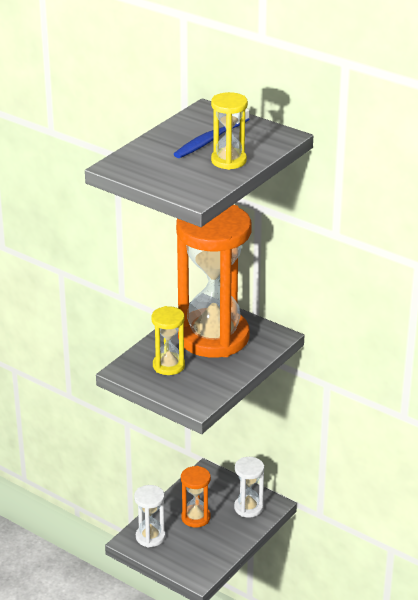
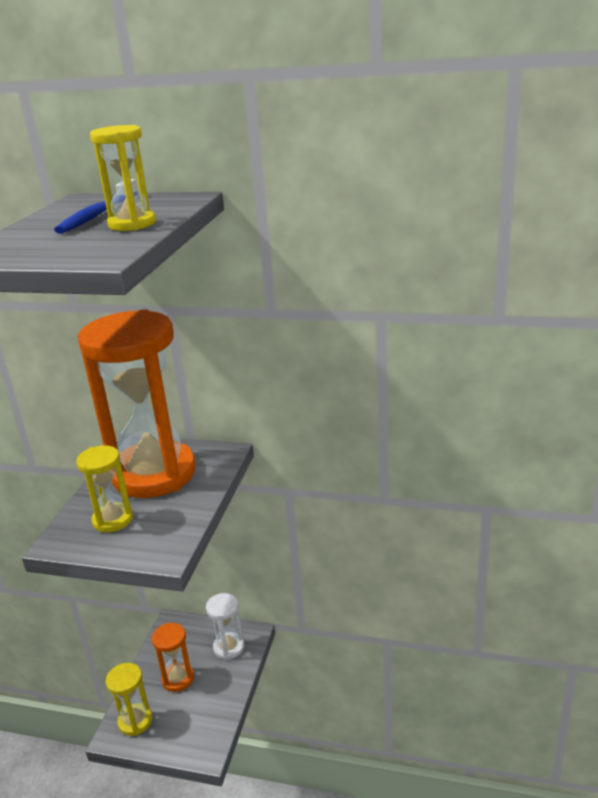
camera: 20 degrees left, 5 degrees down
white hourglass [134,485,165,547] -> yellow hourglass [106,663,152,736]

